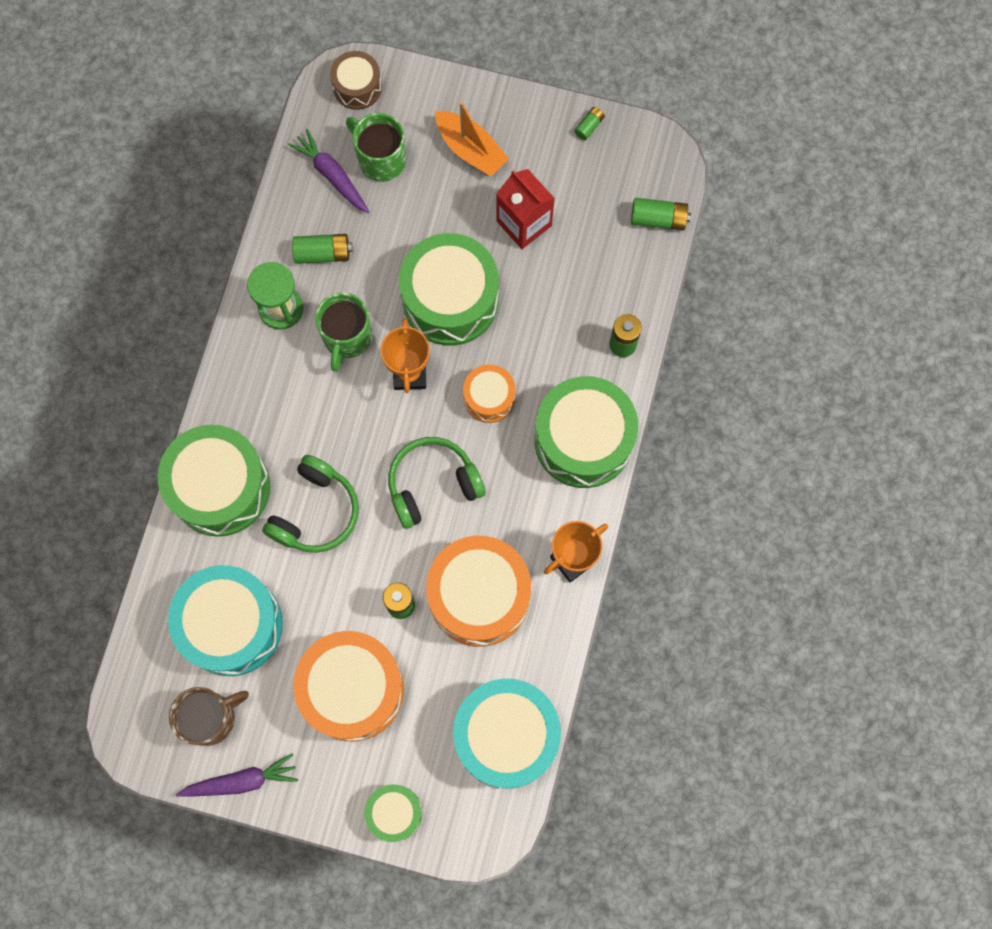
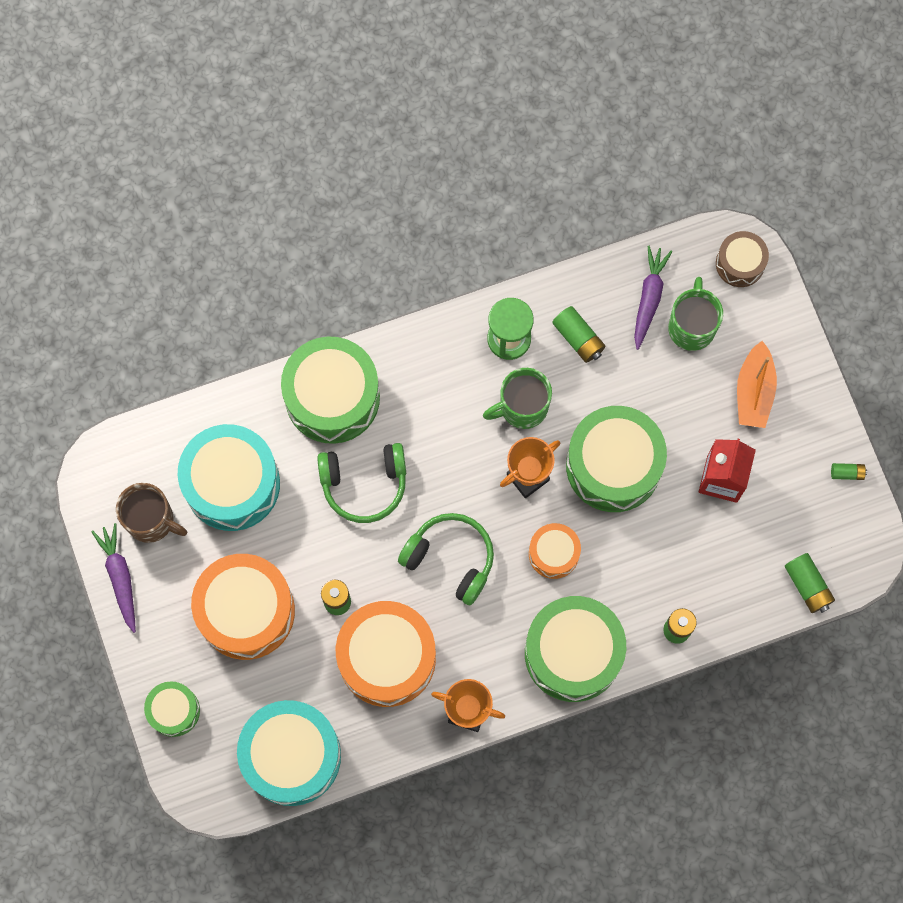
camera: 55 degrees right, 0 degrees up
purple carrot [176,754,298,797] -> purple carrot turned 150 degrees counterclockwise [91,523,136,633]

